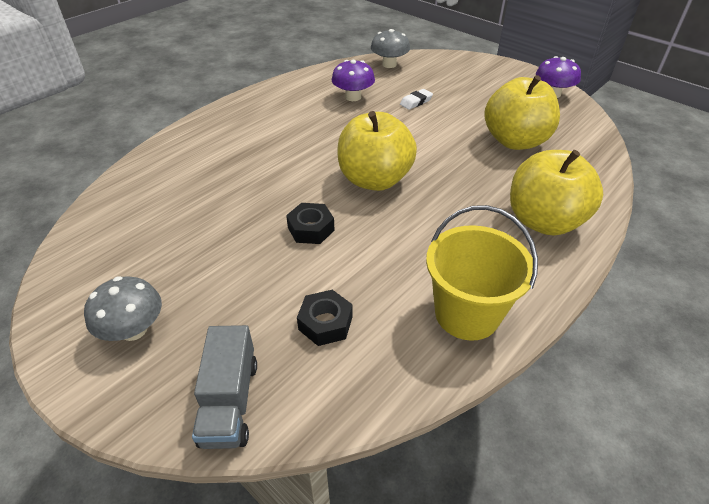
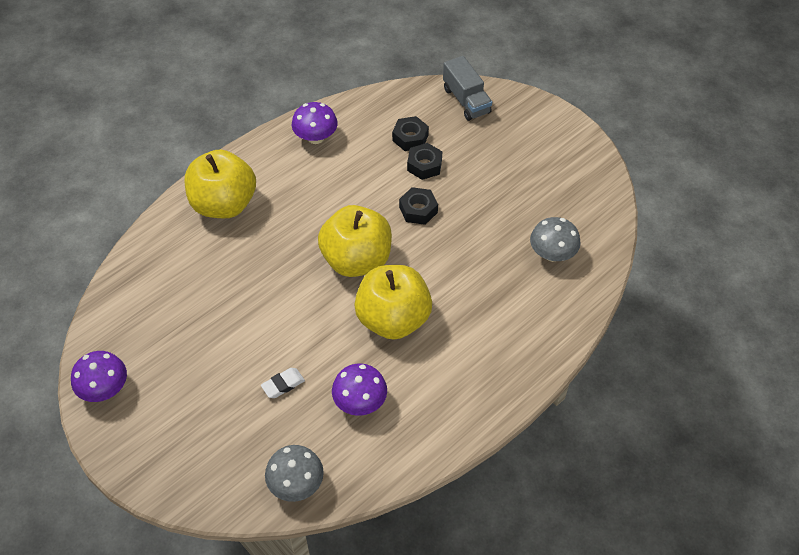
camera: 175 degrees left, 10 degrees up
grey mushroom [84,276,162,341] -> grey mushroom moved to [530,217,581,262]
grey truck [192,325,257,449] -> grey truck turned 150 degrees clockwise [443,56,492,121]
yellow bucket [426,205,538,341] -> purple mushroom [291,102,338,144]
yellow apple [484,75,560,150] -> yellow apple moved to [354,265,432,340]
none -> black nut [407,143,442,180]

